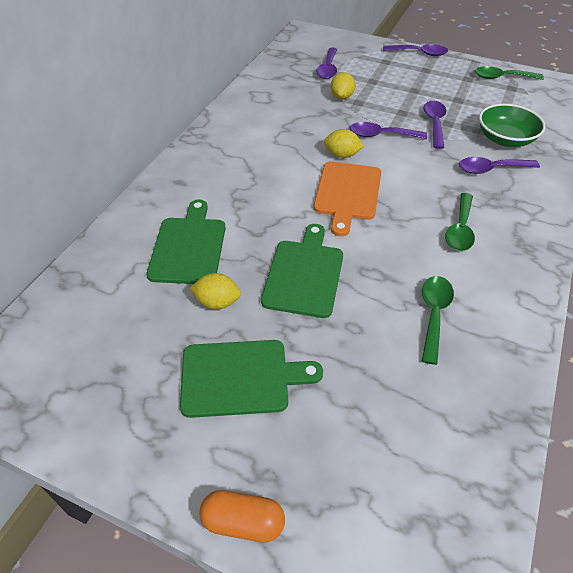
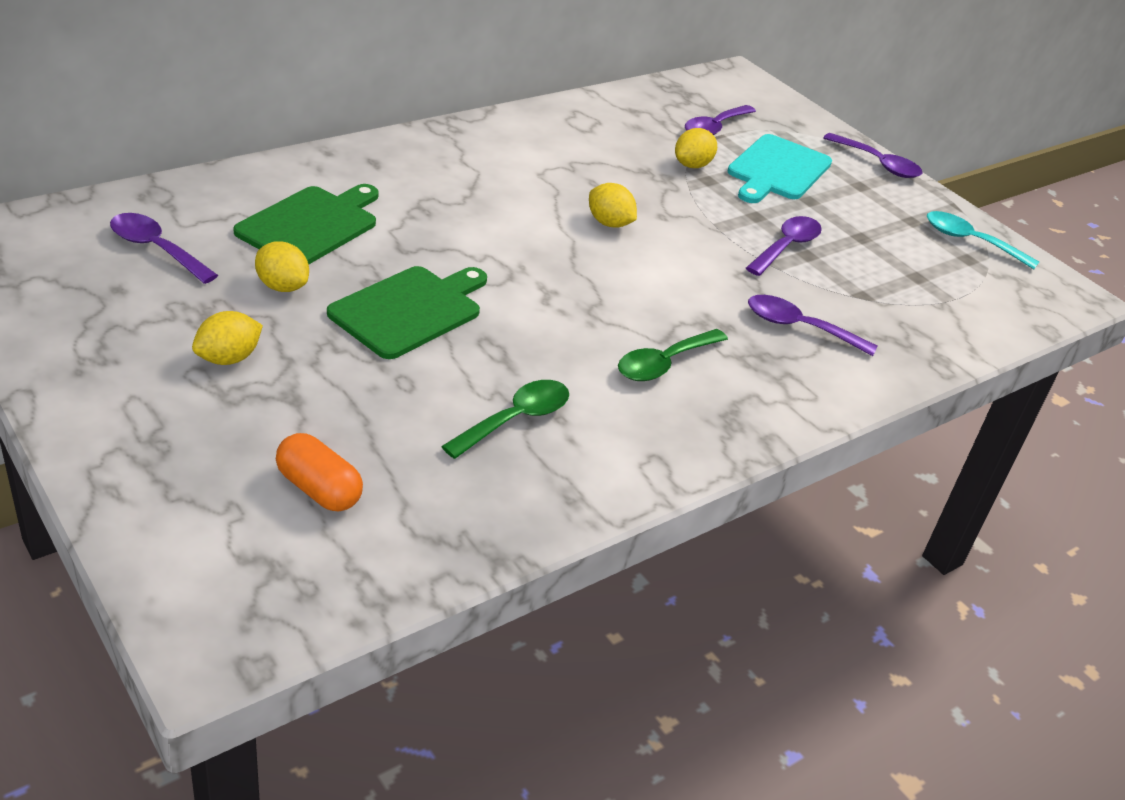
camera: 25 degrees right, 10 degrees down
green cutting board [180,340,323,418] -> yellow lemon [192,311,263,365]
orange capsule [199,490,285,542] -> orange capsule moved to [276,433,363,511]
orange cutting board [314,162,381,236] -> none
purple spoon [350,122,427,139] -> purple spoon moved to [110,213,218,284]
green spoon [475,66,544,80] -> turquoise spoon [927,211,1039,269]
green bowl [479,104,546,147] -> none
none -> turquoise cutting board [728,134,832,203]

